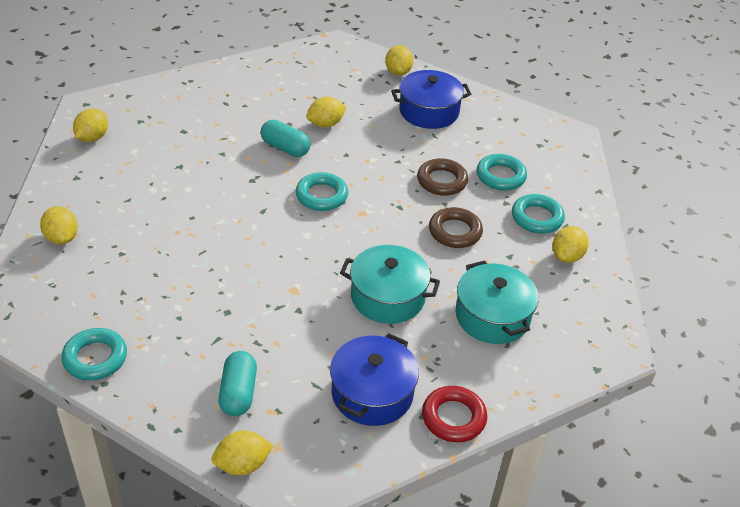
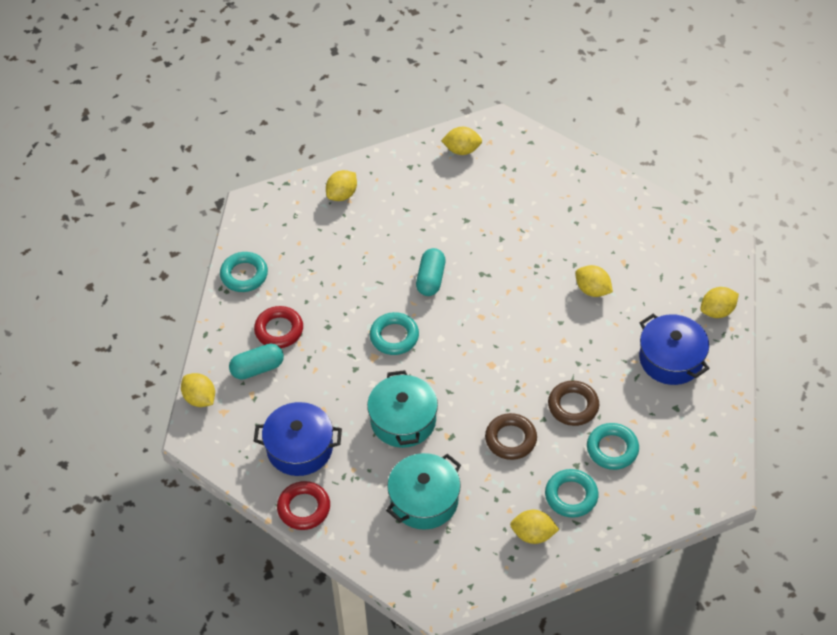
camera: 70 degrees right, 10 degrees up
turquoise capsule [261,120,311,157] -> turquoise capsule moved to [416,248,446,296]
turquoise ring [296,172,348,211] -> turquoise ring moved to [370,312,419,355]
none -> red ring [254,306,303,348]

